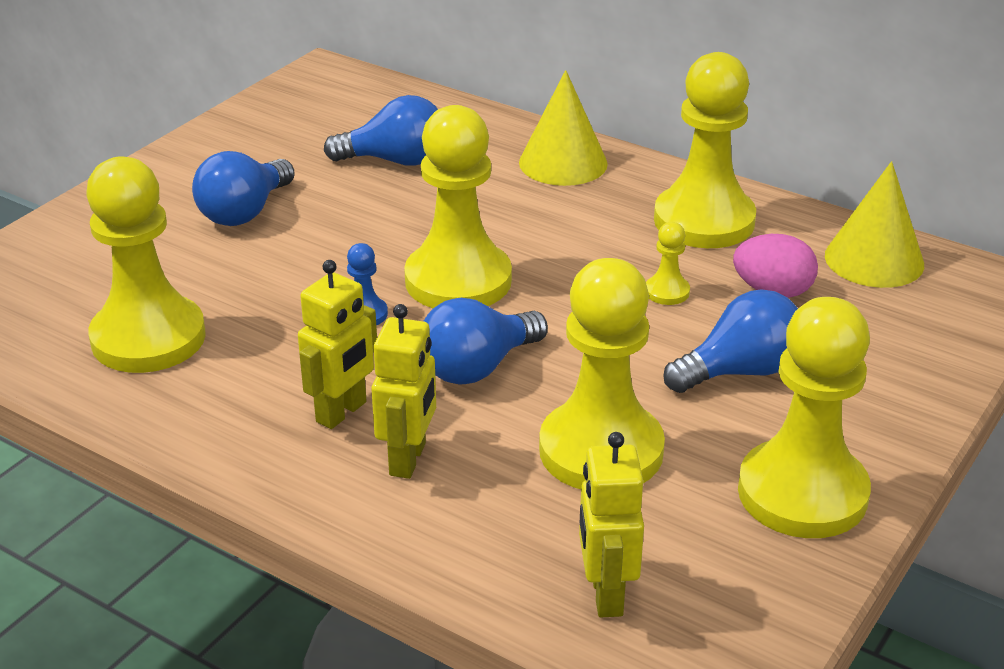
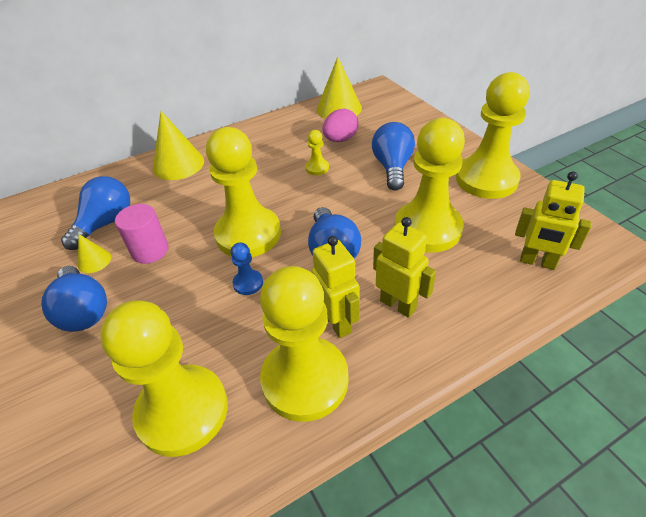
camera: 60 degrees left, 10 degrees up
yellow pawn [654,52,756,248] -> yellow pawn moved to [260,266,349,422]
none -> yellow cone [78,234,111,273]
none -> pink cylinder [115,204,169,264]

